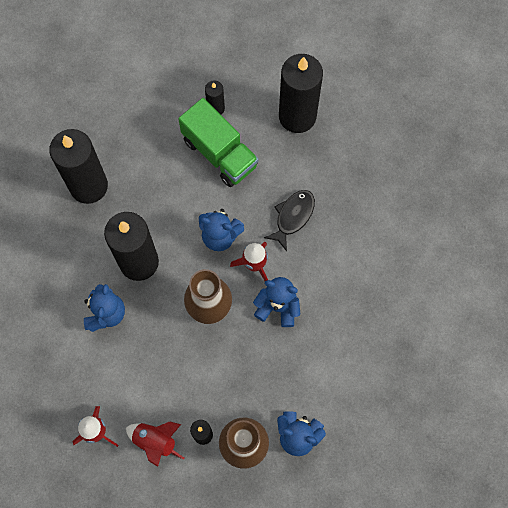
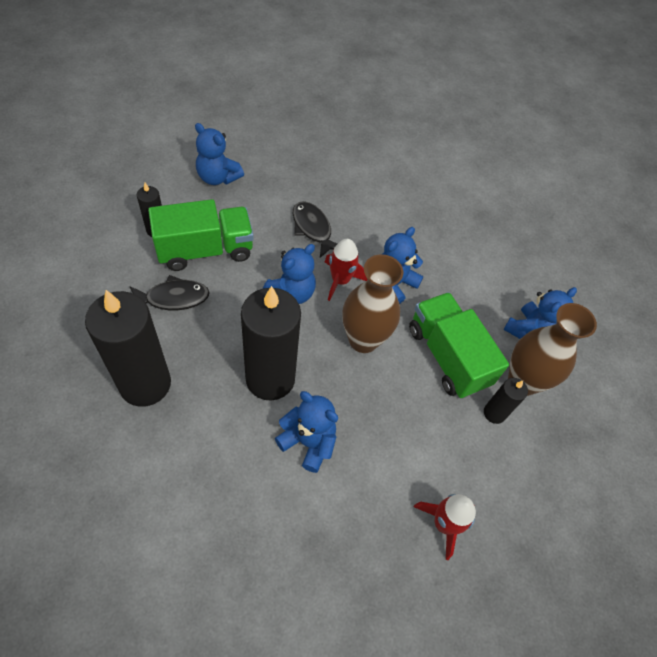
camera: 70 degrees left, 15 degrees down
red rocket [126,422,185,467] -> none
black candle [279,54,323,133] -> blue teddy bear [195,123,244,185]
none -> black fish [130,275,210,310]
none -> green truck [409,292,509,398]

